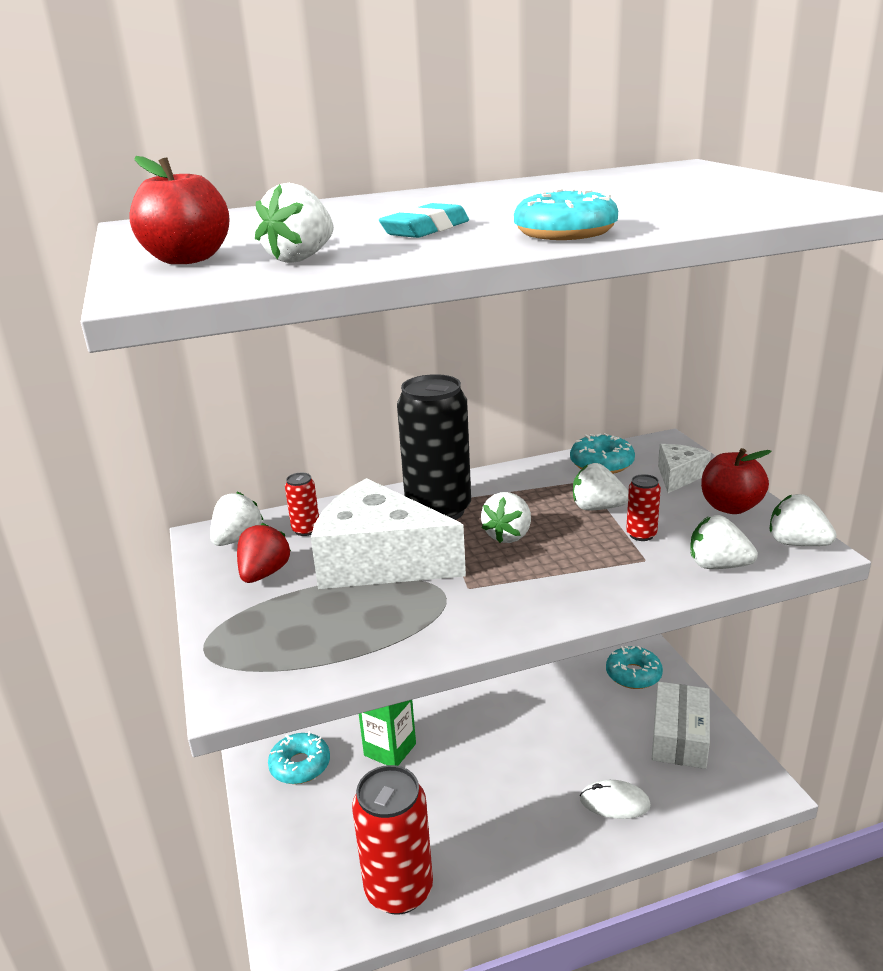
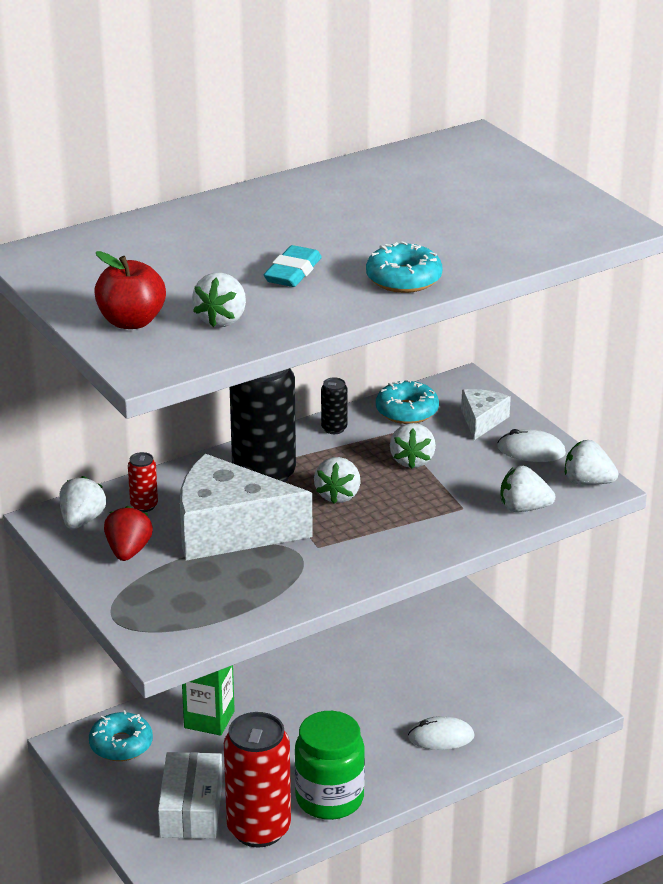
camera: 15 degrees left, 5 degrees up
white strawberry [573,463,629,511] -> white strawberry turned 90 degrees counterclockwise [390,423,436,469]
turquoise donut [606,646,663,689] -> none
red can [626,474,661,541] -> none
white box [652,682,710,769] -> white box moved to [158,752,223,839]
red apple [701,448,771,514] -> white mouse [497,429,566,462]
none -> green jar [294,711,365,820]
none -> black can [321,377,348,434]

